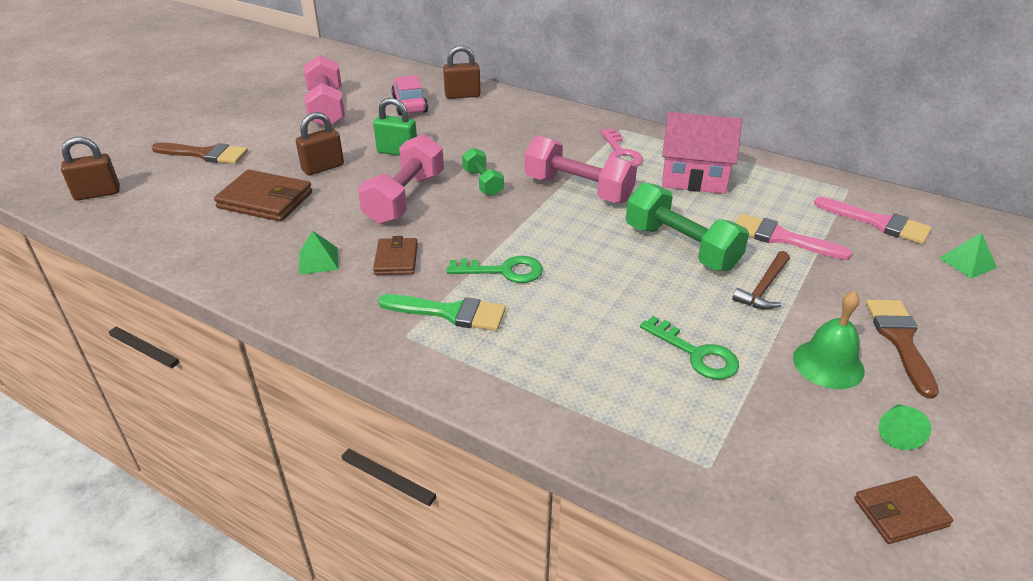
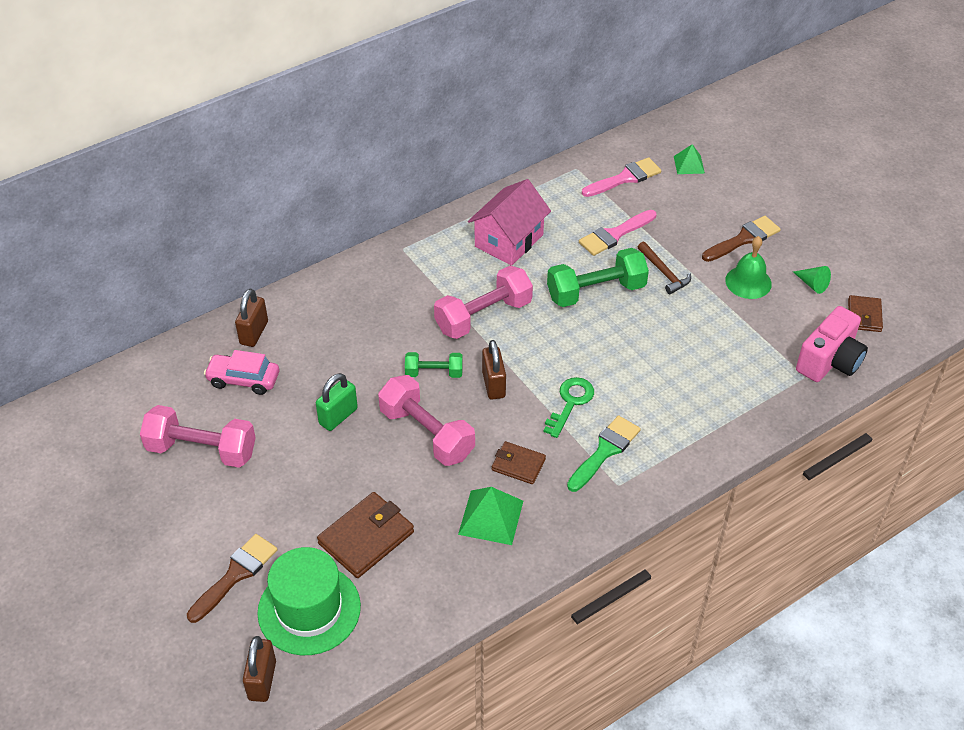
camera: 65 degrees left, 10 degrees up
brown padlock [296,112,344,176] -> brown padlock moved to [482,340,506,400]
green pyramid [299,231,339,275] -> green pyramid [458,487,523,545], size x1.57
pink key [600,129,643,166] -> none
green key [640,316,739,380] -> none
brown brush [866,300,939,399] -> brown brush turned 120 degrees clockwise [702,216,781,262]
none -> green hat [257,547,361,655]
none -> pink camera [796,306,868,382]

